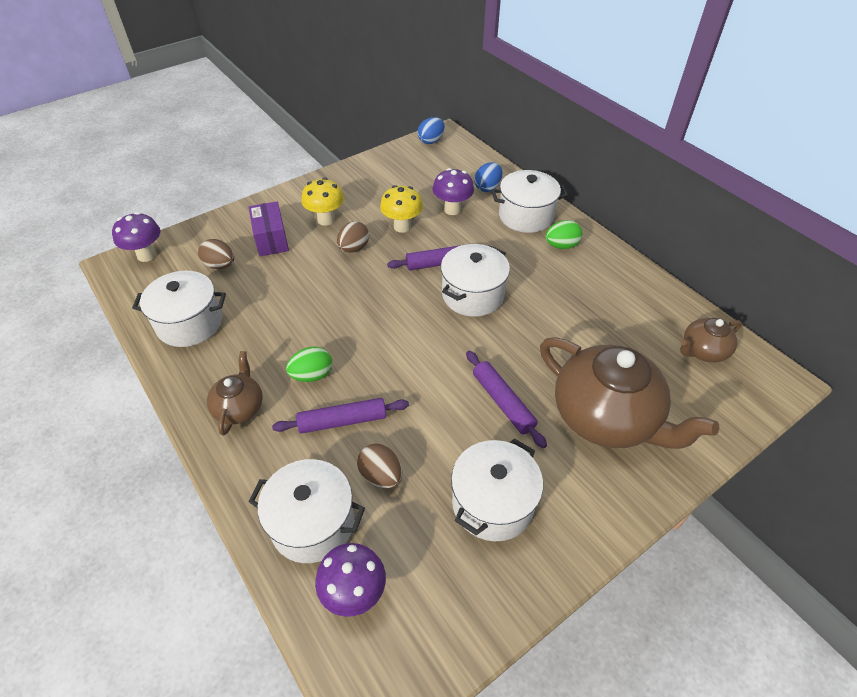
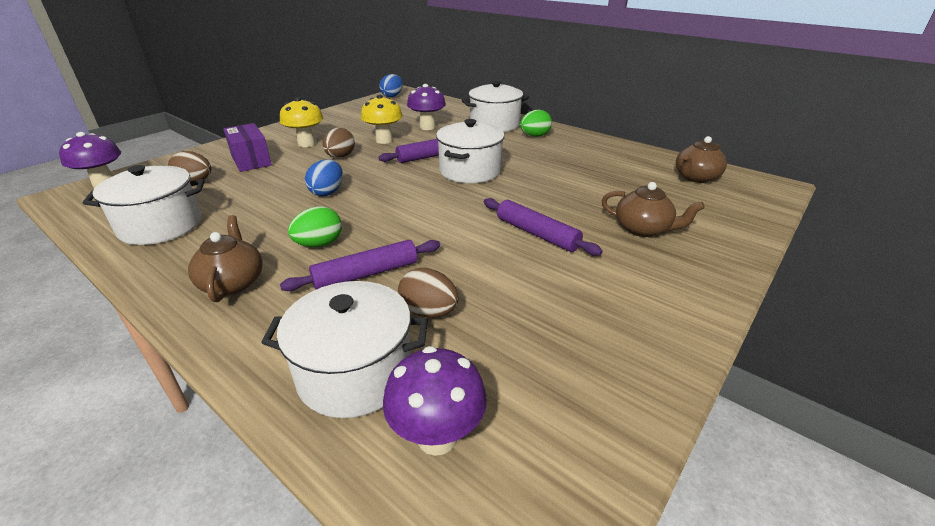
camera: 15 degrees left, 15 degrees down
white pot [451,438,543,541] -> none
blue egg [474,162,502,192] -> blue egg moved to [305,160,343,196]
brown teapot [540,337,719,449] -> brown teapot [602,182,705,237], size x0.50

